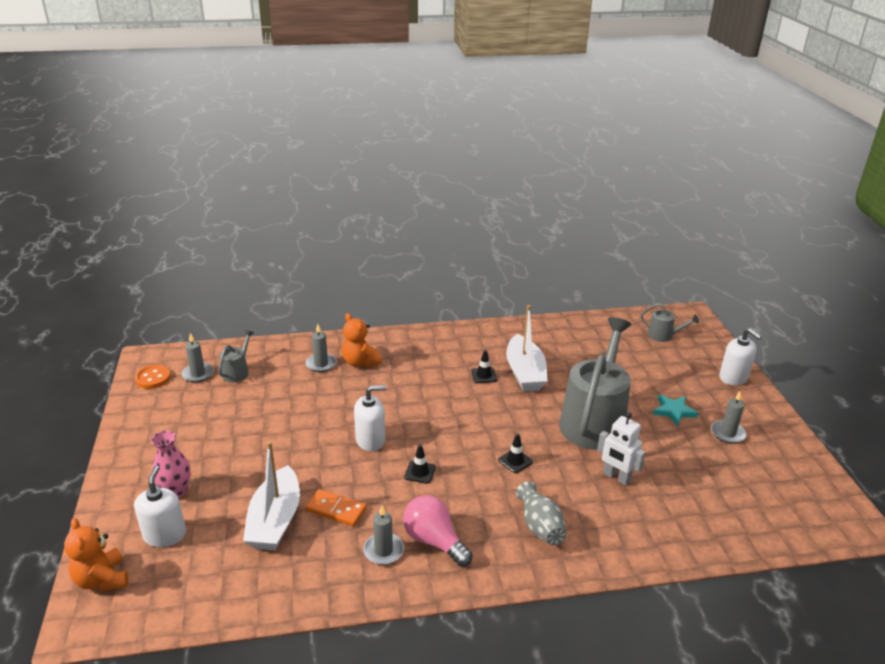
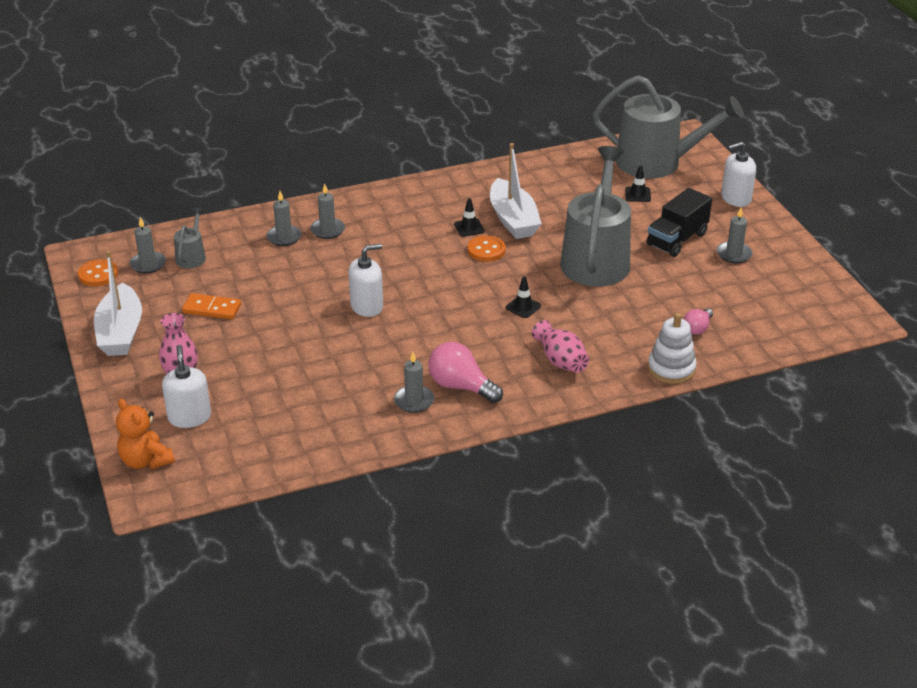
camera: 10 degrees left, 5 degrees up
white boat [243,441,300,550] -> white boat moved to [94,250,142,356]
orange domino [306,489,367,526] -> orange domino moved to [182,293,241,319]
orange teddy bear [342,313,382,368] -> grey candle [310,183,345,239]
black traffic cone [404,444,436,484] -> black traffic cone moved to [625,166,651,202]
grey vase [516,481,566,545] -> pink vase [532,320,589,373]
white robot [597,412,646,485] -> none
grey watering can [640,303,699,342] -> grey watering can [593,75,744,178], size x2.30
turquoise star [653,394,699,427] -> black truck [646,188,712,257]
white soap dispenser [719,328,762,386] -> white soap dispenser turned 120 degrees clockwise [721,142,756,207]
none -> orange button [468,235,506,262]
none -> white stacking toy [648,313,697,384]
none -> pink light bulb [684,308,713,335]

